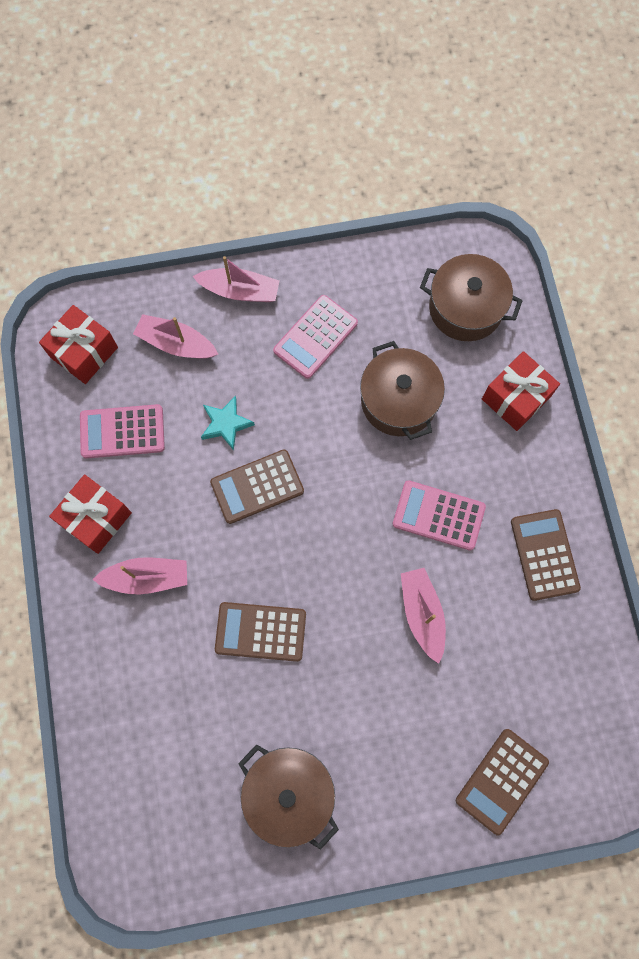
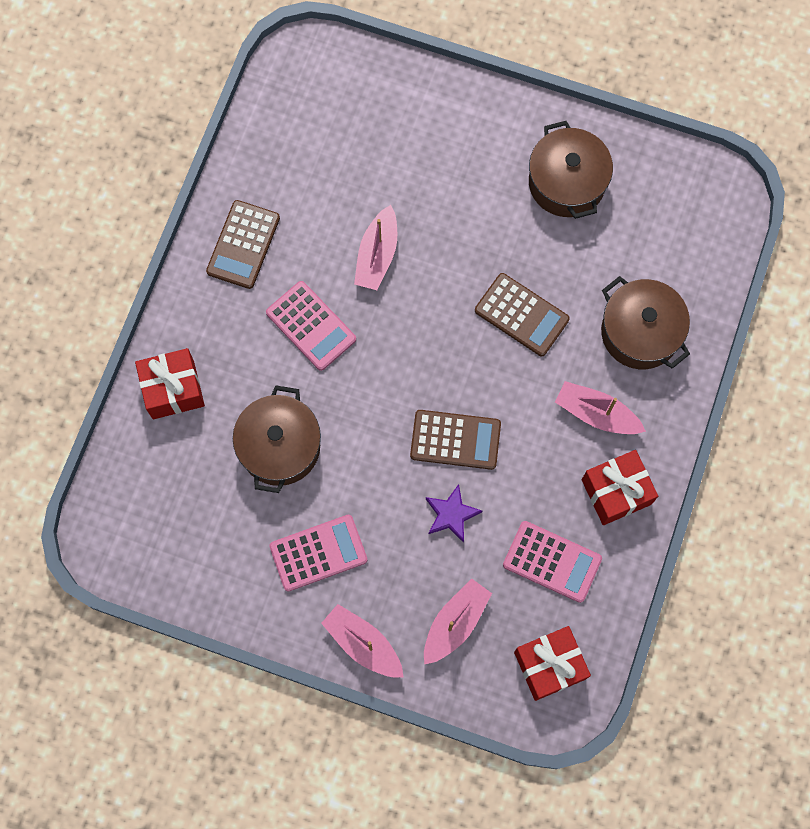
camera: 150 degrees left, 0 degrees up
pink boat [133,314,218,359] -> pink boat turned 105 degrees counterclockwise [424,579,492,665]
turquoise star [201,396,255,451] -> purple star [426,484,482,543]
brown pot [420,254,523,341] -> brown pot moved to [601,276,690,369]
brown calculator [456,729,549,836] -> none

